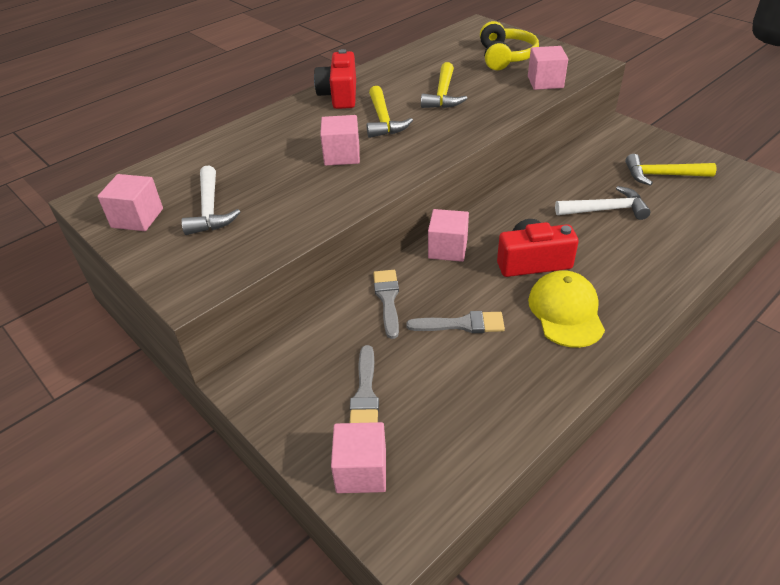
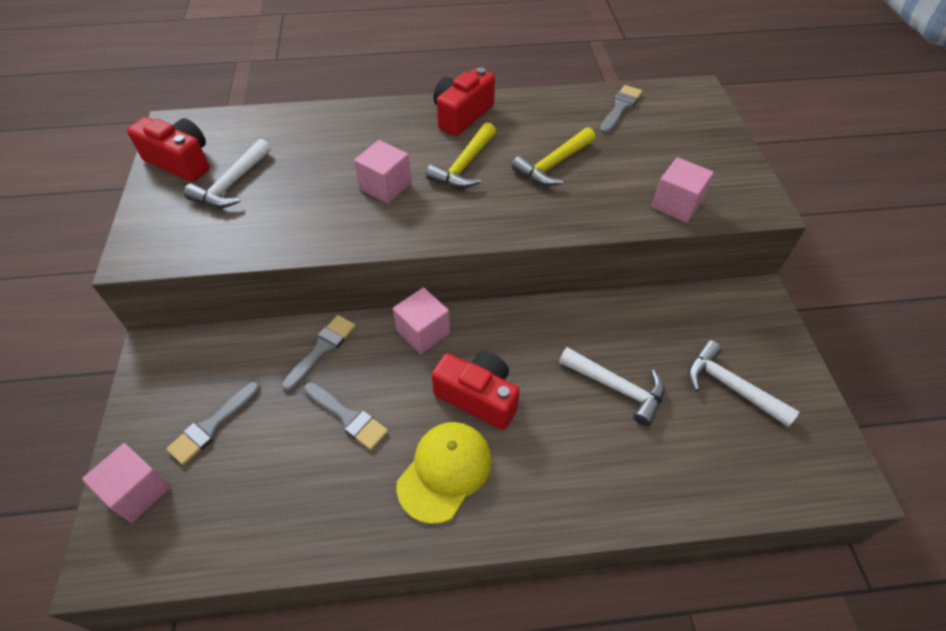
camera: 35 degrees right, 10 degrees up
pink cube [98,174,163,231] -> red camera [127,117,210,182]
yellow headphones [480,21,539,70] -> none
yellow hammer [625,154,717,186] -> white hammer [688,340,799,427]
none -> grey brush [600,85,642,134]

